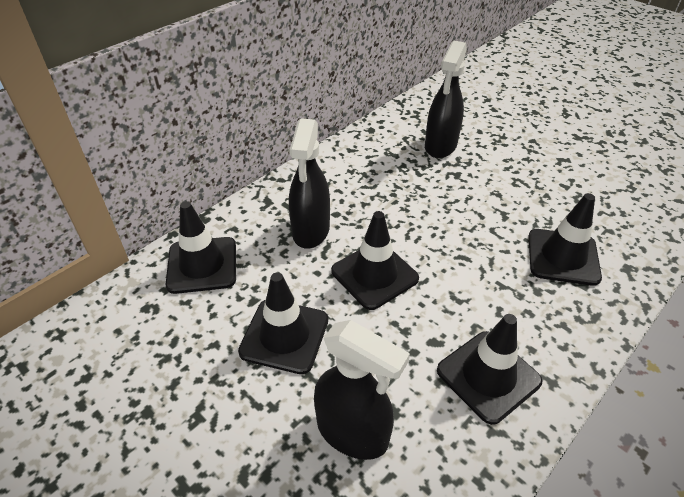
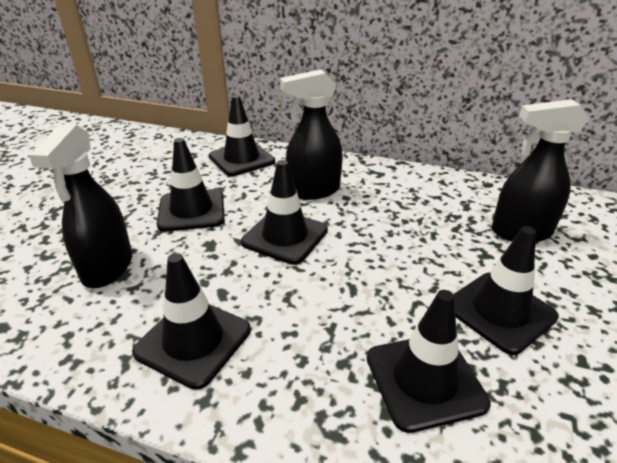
camera: 65 degrees right, 10 degrees down
none -> black traffic cone [453,226,559,355]

